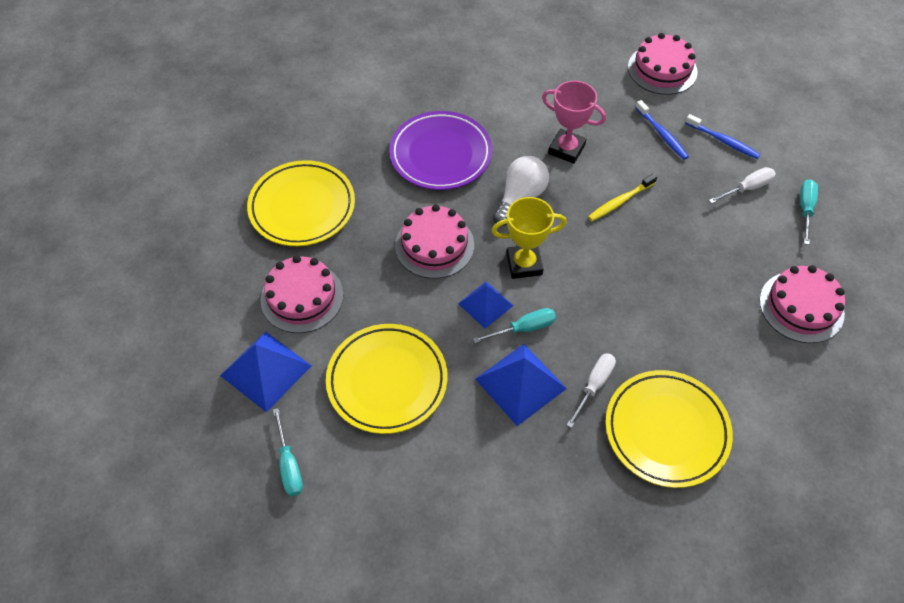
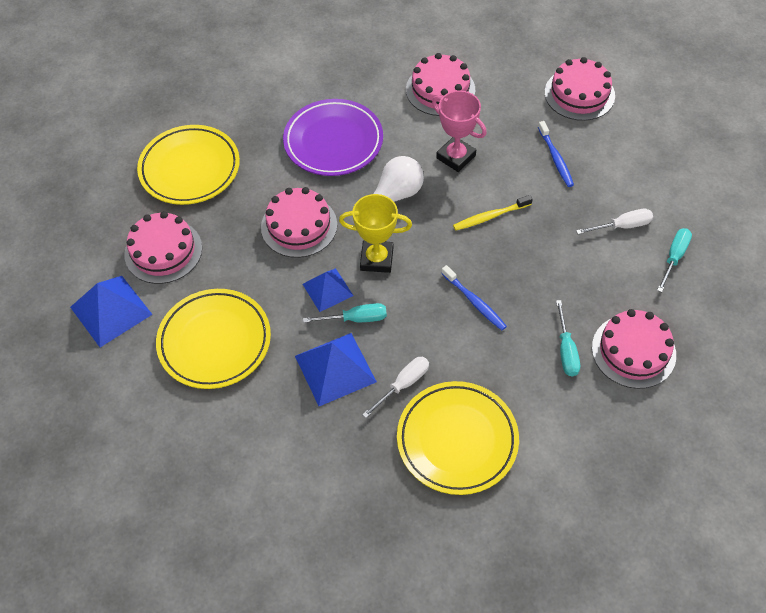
camera: 15 degrees right, 0 degrees up
turquoise screwdriver [273,408,303,496] -> turquoise screwdriver moved to [556,300,580,377]
blue toothbrush [685,114,761,159] -> blue toothbrush moved to [441,265,507,330]
none -> pink cake [406,53,475,116]

